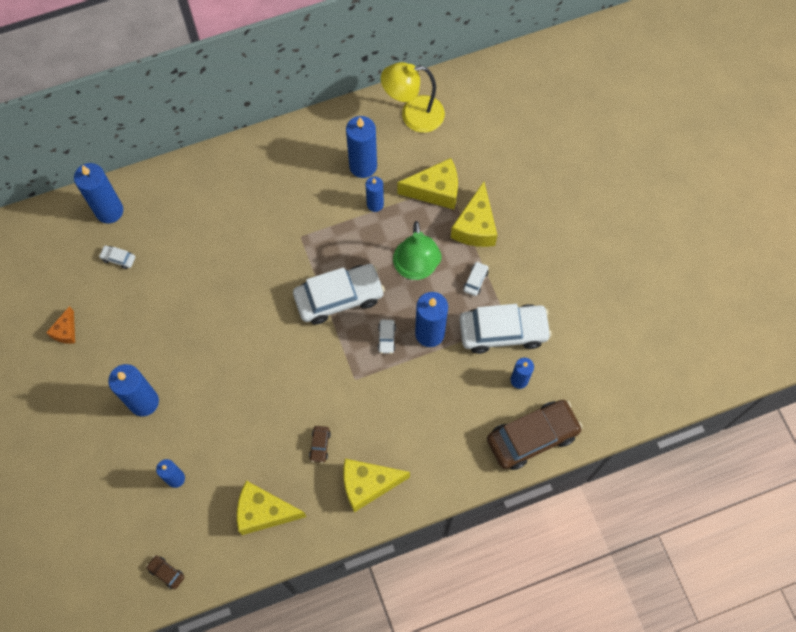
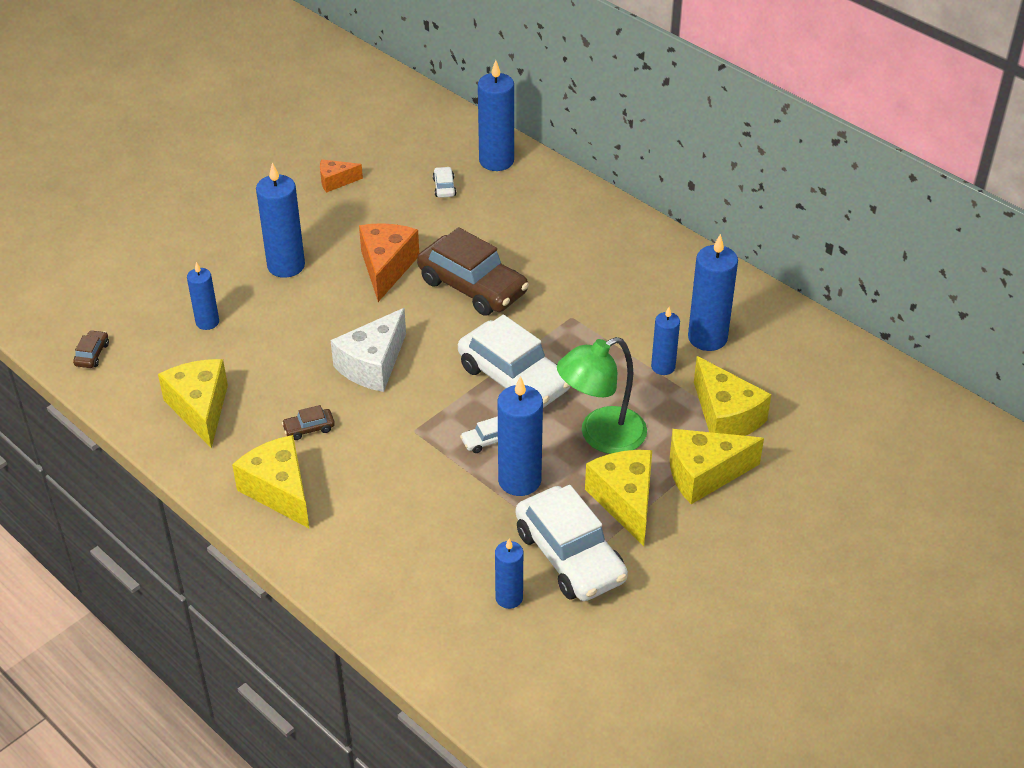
camera: 65 degrees right, 25 degrees down
yellow lamp [381,62,445,133] -> none
white car [463,261,489,296] -> yellow cheese [585,450,652,546]
brown car [487,400,583,470] -> brown car moved to [417,227,529,316]
none -> white cheese [331,308,406,392]
none -> orange cheese [359,223,419,302]

